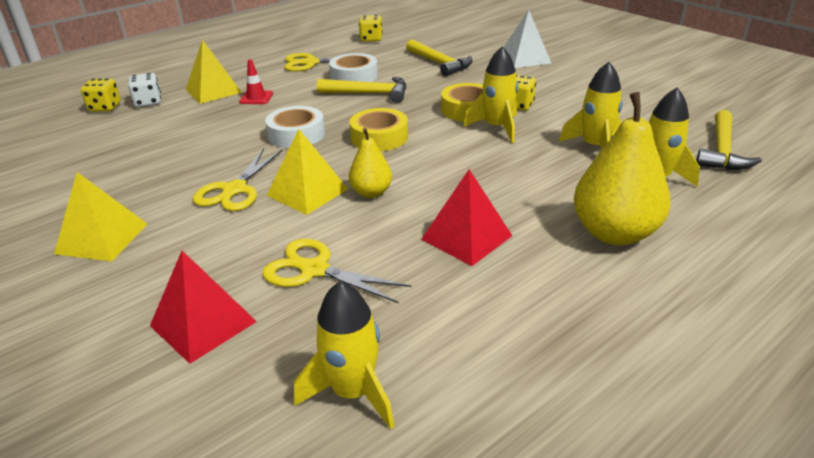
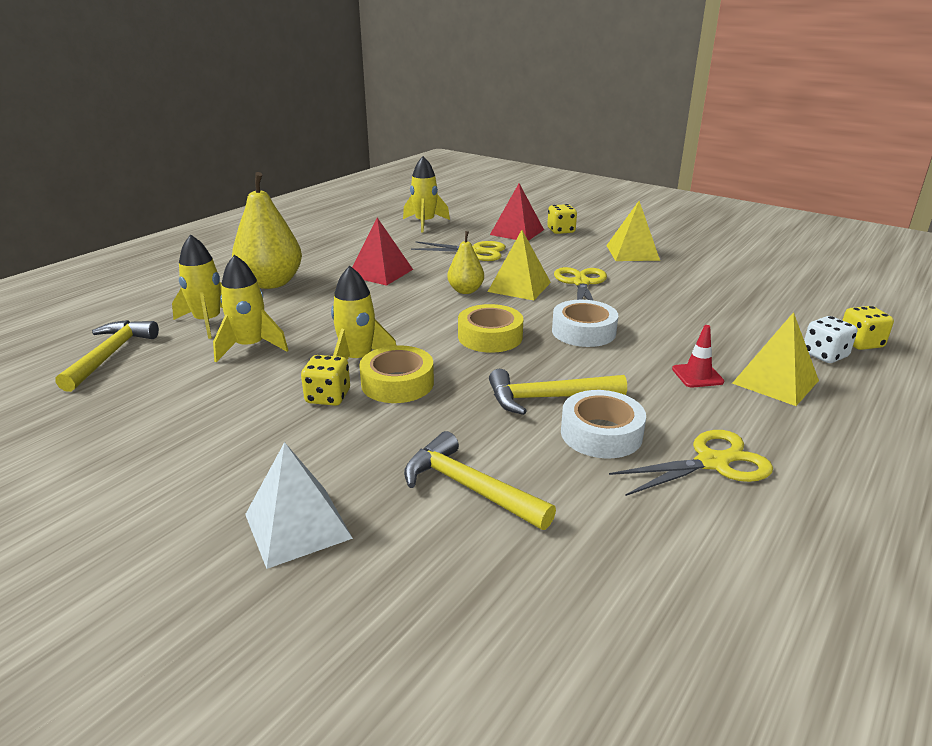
camera: 165 degrees right, 5 degrees down
yellow dice [359,15,383,42] -> yellow dice moved to [547,204,577,234]

